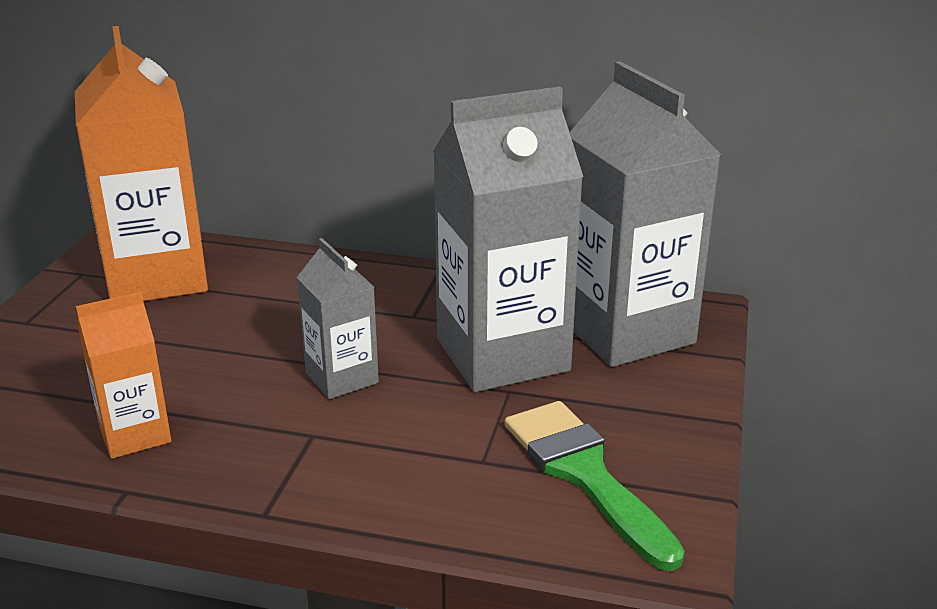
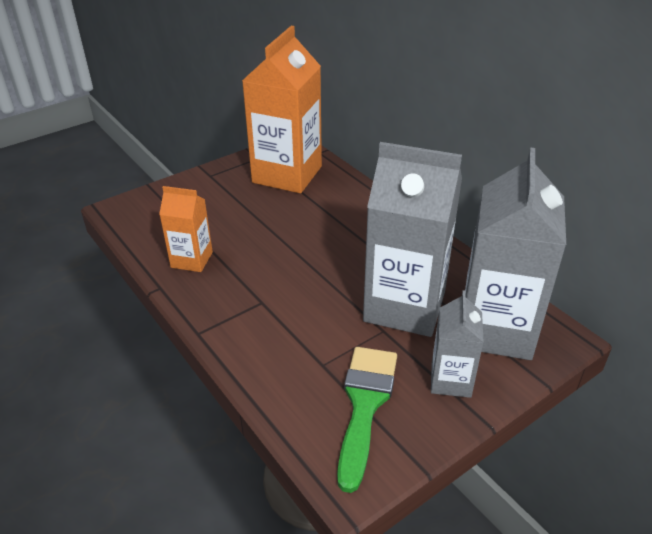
camera: 40 degrees right, 10 degrees up
grey carton [297,238,379,399] -> grey carton moved to [431,290,484,398]

